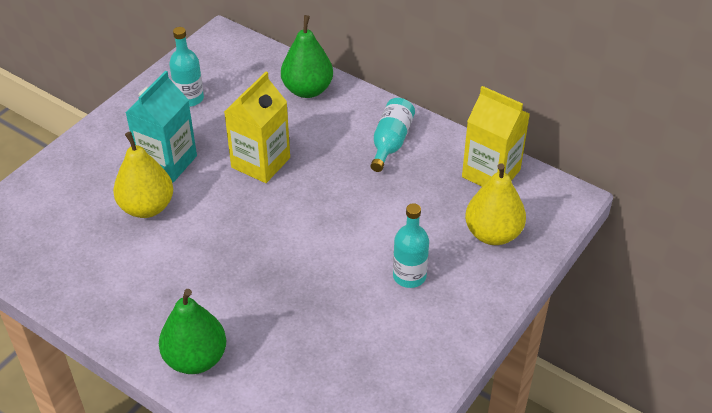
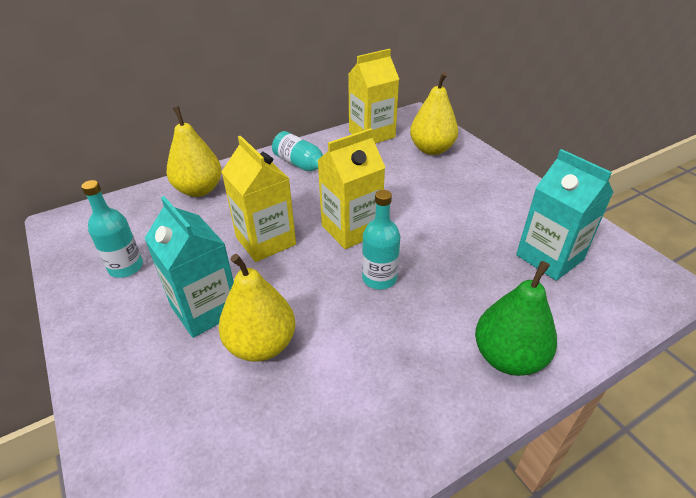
camera: 65 degrees left, 5 degrees down
green pear [281,15,333,98] -> yellow pear [167,106,222,197]
turquoise bottle [393,203,429,288] -> turquoise bottle moved to [362,190,400,290]
none -> yellow carton [317,128,385,249]
none -> turquoise carton [516,149,614,281]

